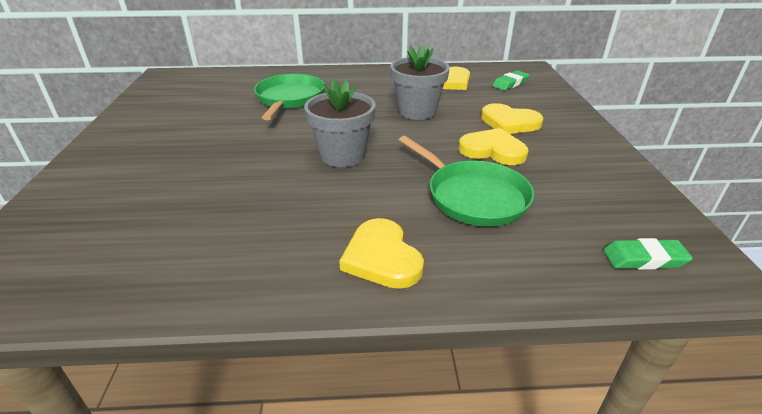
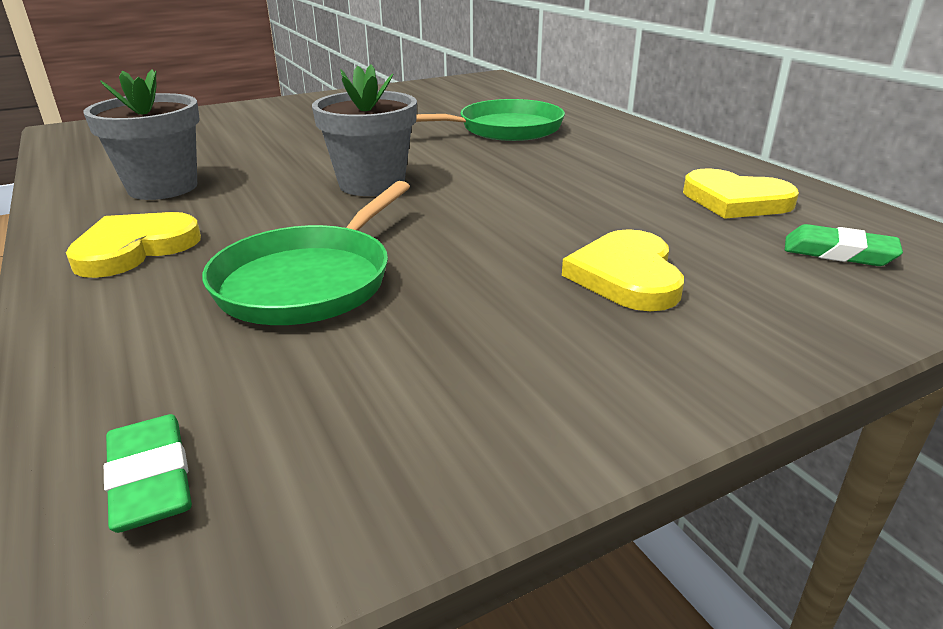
camera: 65 degrees right, 5 degrees down
grey flower pot [390,44,450,120] -> grey flower pot moved to [83,69,200,200]
yellow heart [458,128,528,165] -> none

